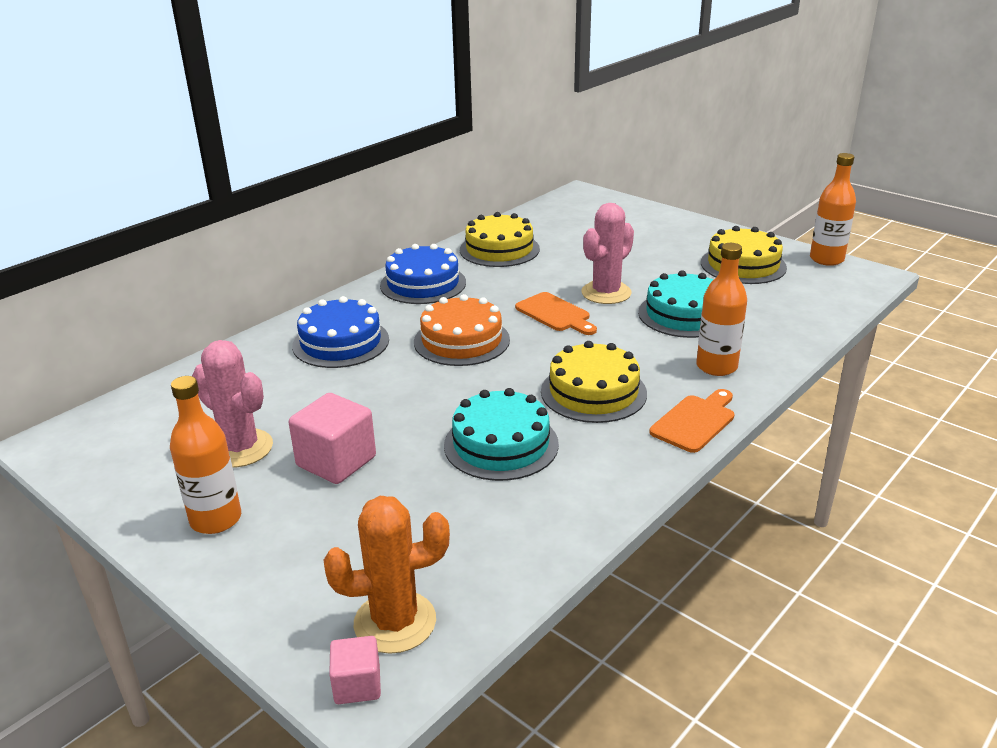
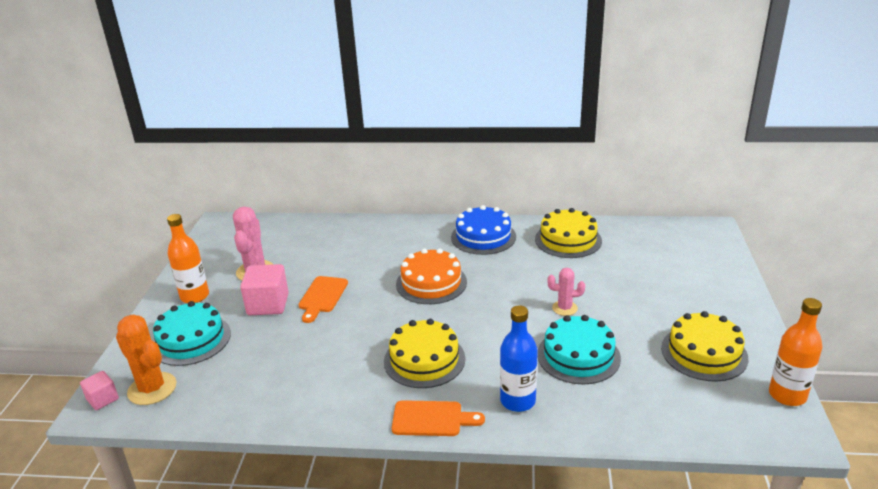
camera: 55 degrees right, 0 degrees up
blue cake [292,296,389,368] -> none
turquoise cake [444,388,559,481] -> turquoise cake moved to [153,301,231,366]
orange cutting board [515,292,597,335] -> orange cutting board moved to [298,276,348,323]
pink cactus [582,203,634,304] -> pink cactus [548,268,585,316], size x0.59
orange bottle [696,243,747,376] -> blue bottle [500,305,538,412]

